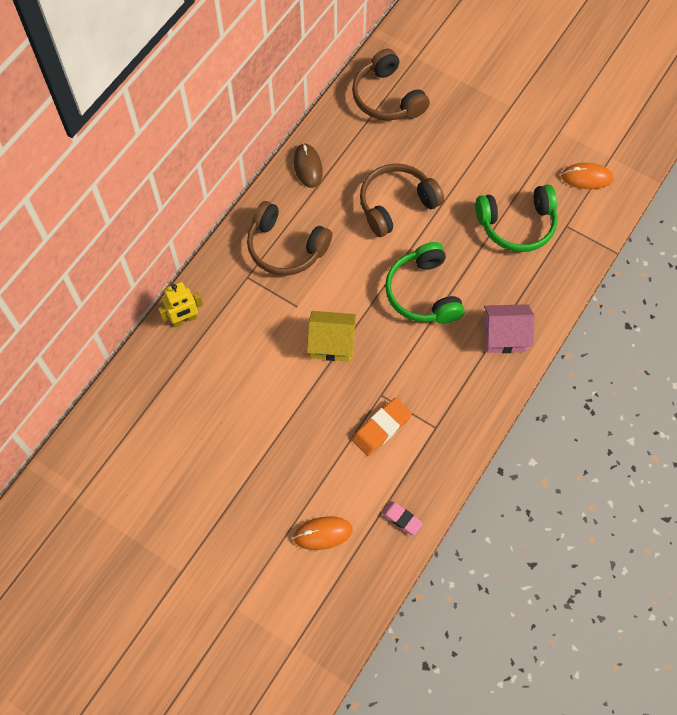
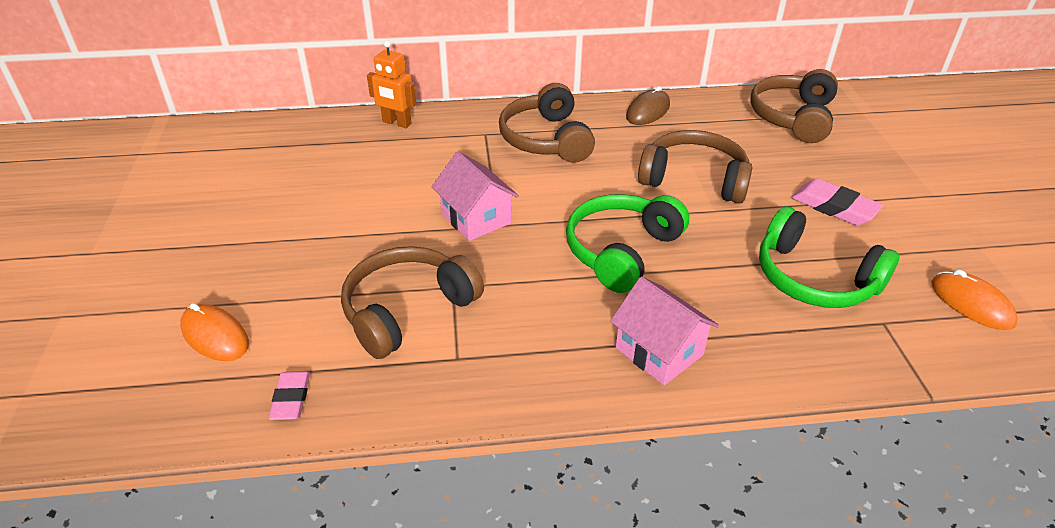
camera: 50 degrees right, 25 degrees down
yellow robot [158,282,203,327] -> orange robot [367,41,416,128]
yellow house [307,311,356,361] -> pink house [432,151,519,241]
orange eraser [352,398,412,456] -> brown headphones [341,246,484,359]
none -> pink eraser [791,178,883,225]

